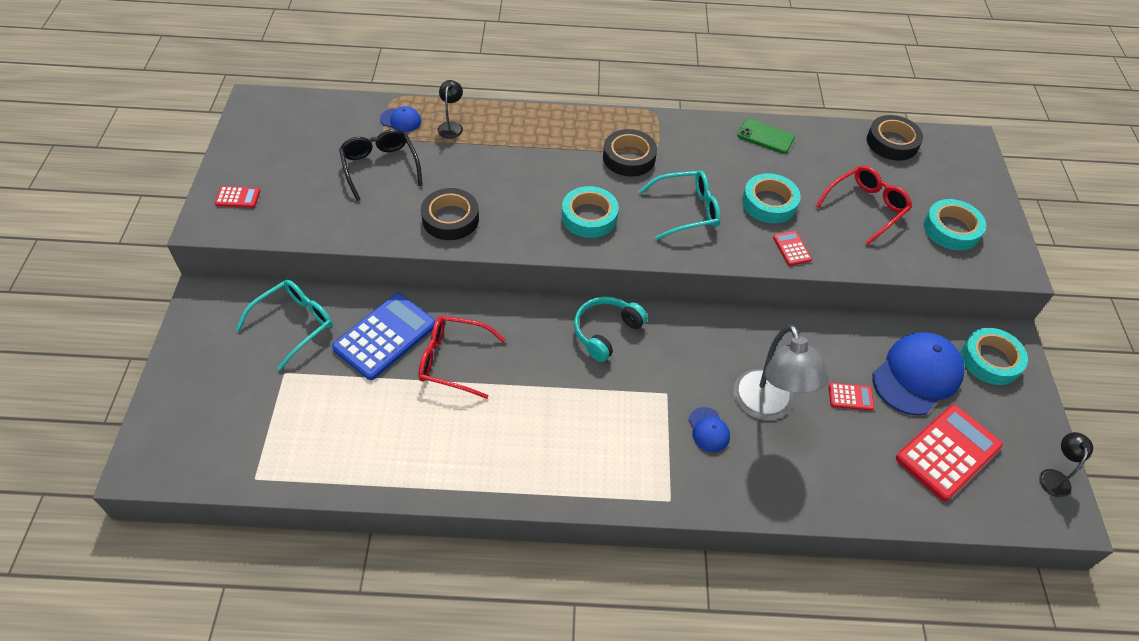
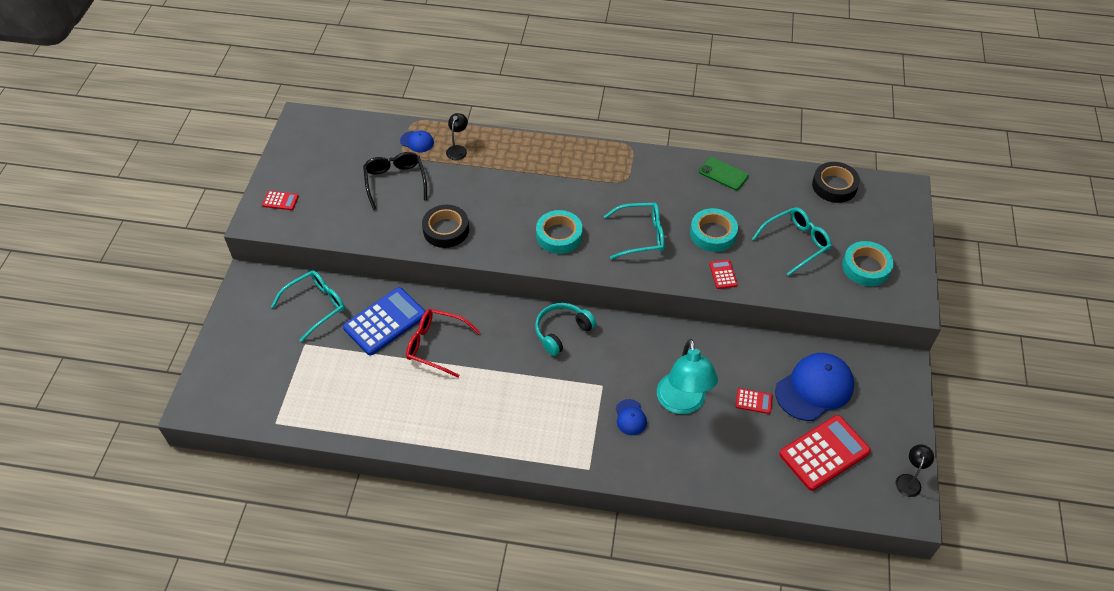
camera: 10 degrees right, 0 degrees up
black tape [603,129,657,177] -> none
grey lamp [733,324,829,420] -> turquoise lamp [657,339,718,414]
red glasses [816,166,912,245] -> turquoise glasses [752,207,832,276]
turquoise tape [961,328,1028,385] -> none

